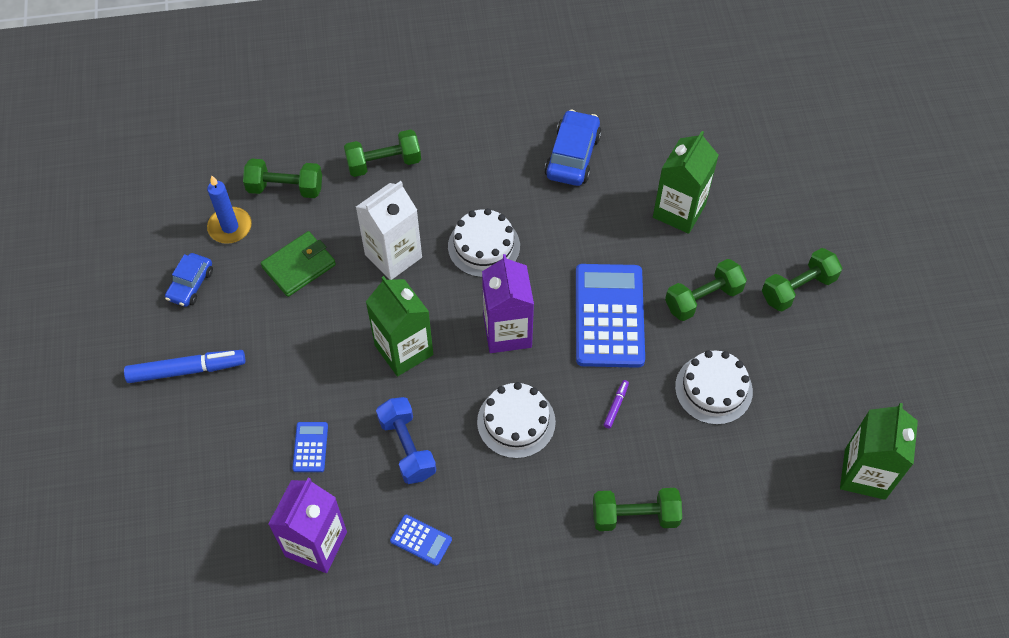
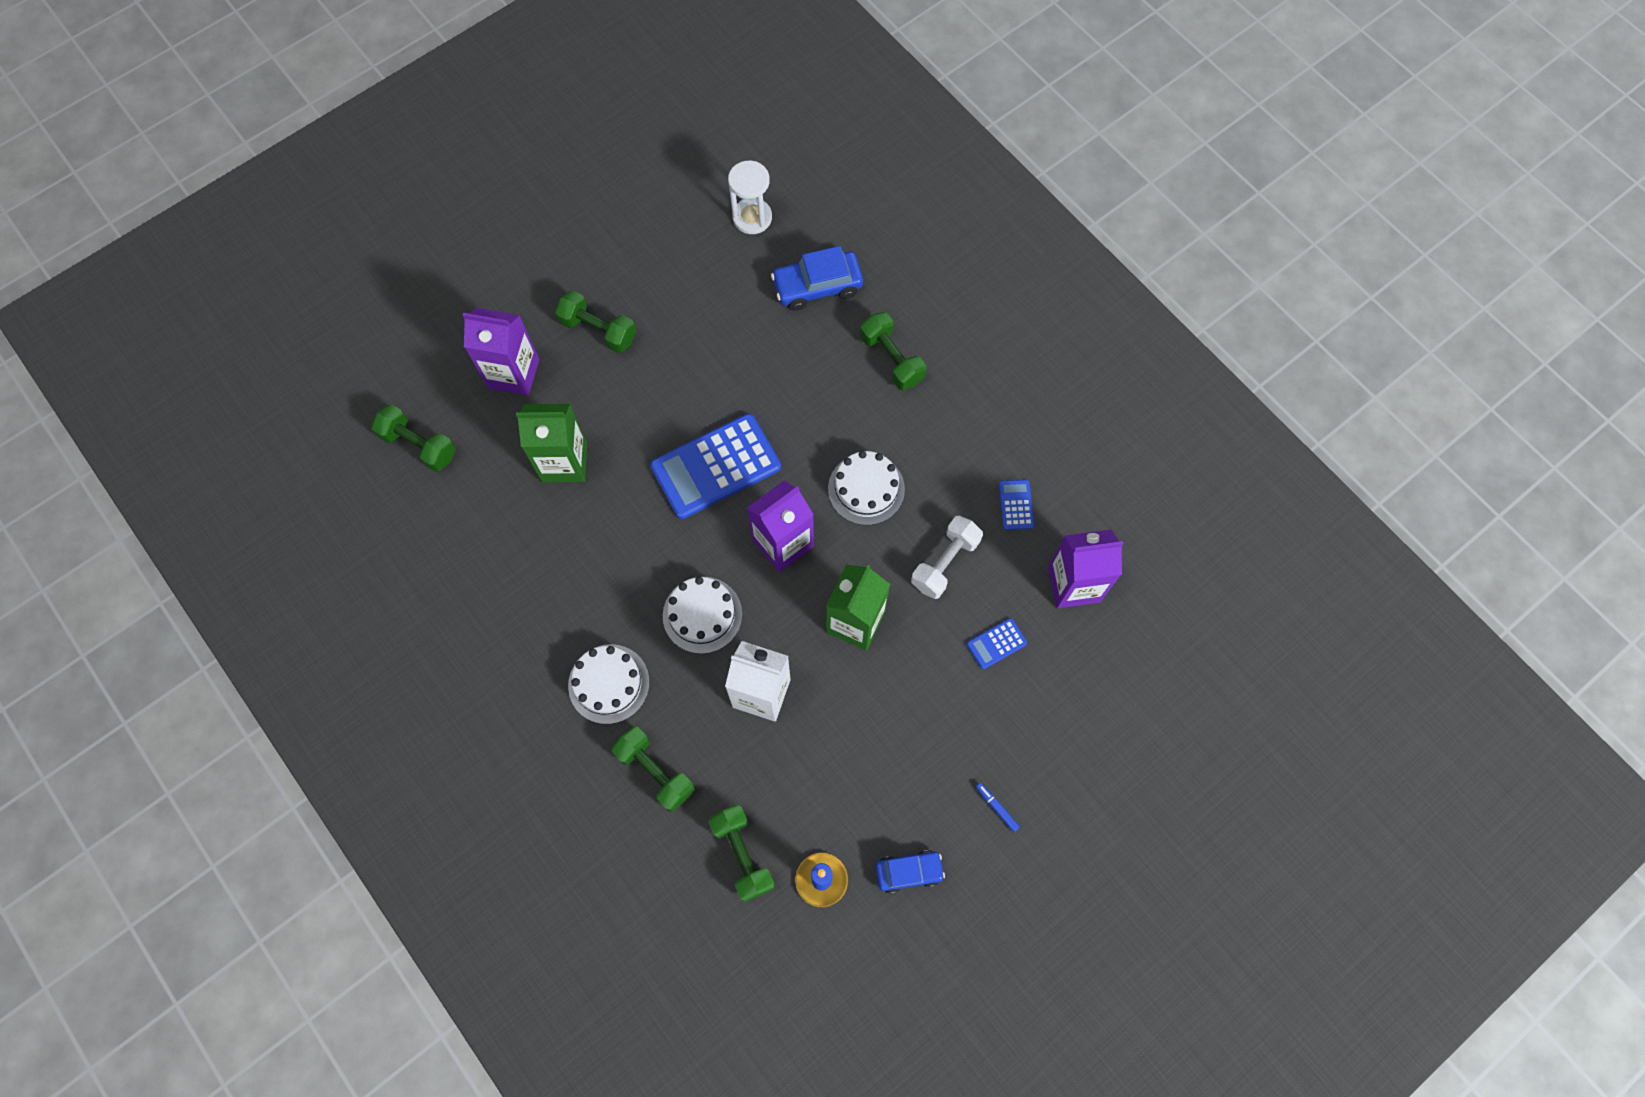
camera: 120 degrees left, 10 degrees up
blue marker [124,350,245,383] -> blue marker [976,783,1020,832], size x0.45
green wallet [261,231,336,297] -> none
blue dumbbell [376,397,436,484] -> white dumbbell [911,516,983,599]
blue car [544,110,602,186] -> blue car moved to [771,246,863,311]
purple marker [604,380,629,429] -> none
green dumbbell [665,259,747,321] -> green dumbbell moved to [371,404,456,472]
white cake [675,350,753,425] -> white cake moved to [568,644,650,724]
green carton [840,403,918,500] -> white hourglass [728,161,772,234]
none -> purple carton [463,308,539,396]

